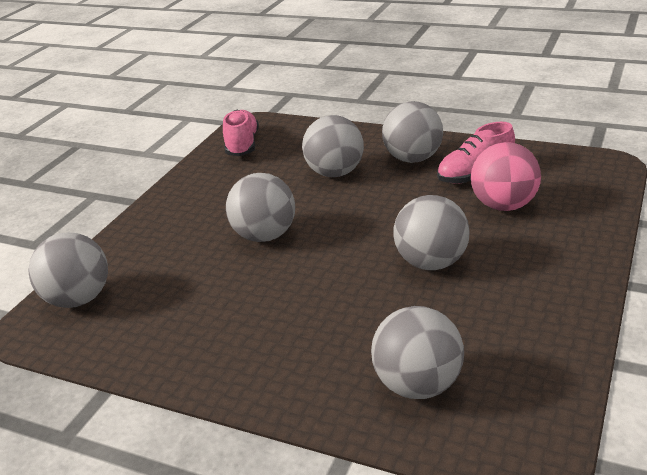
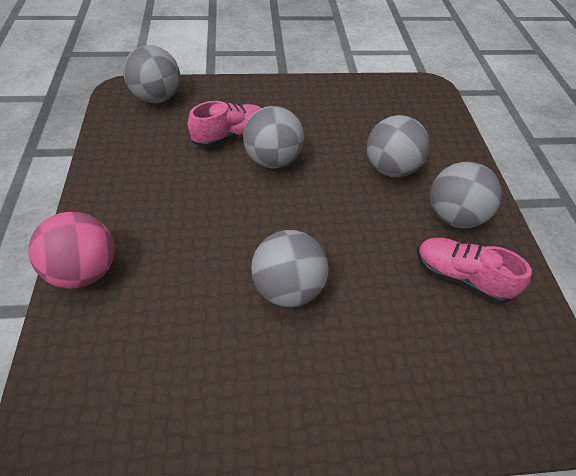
camera: 55 degrees right, 20 degrees up
pink shoe [223,110,259,156] -> pink shoe moved to [188,101,261,148]
grey ball [371,306,464,399] -> none
pink ball [471,142,541,211] -> pink ball moved to [29,212,115,289]

